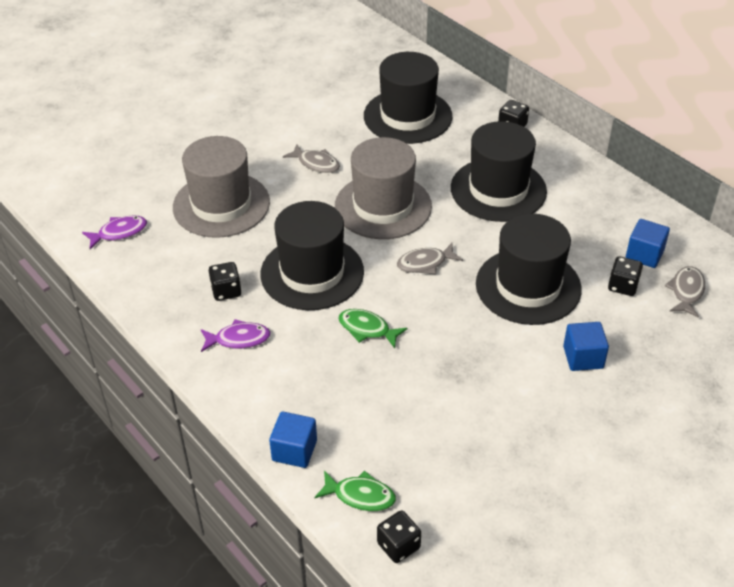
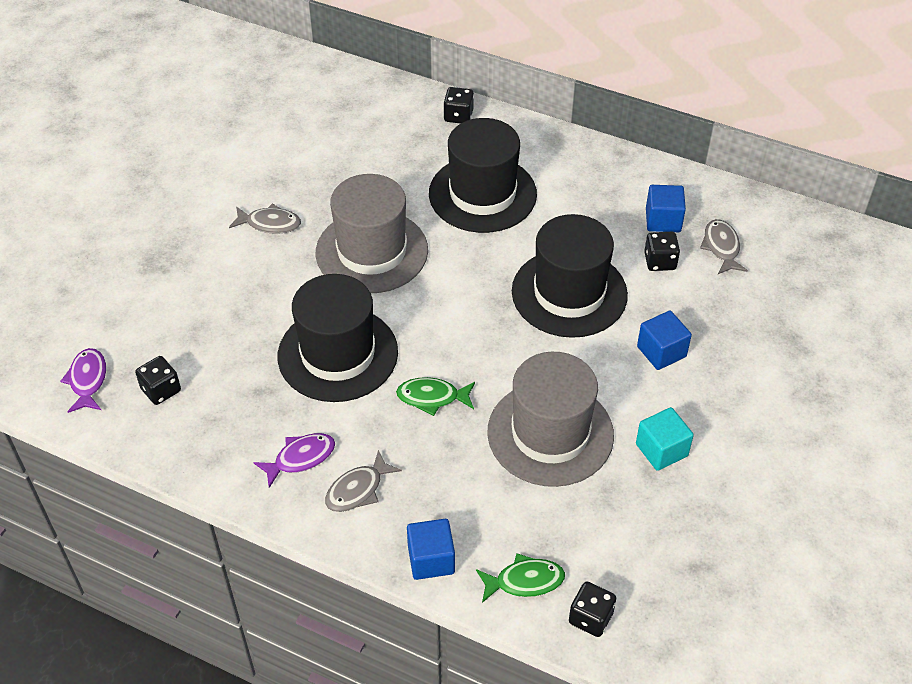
camera: 25 degrees left, 5 degrees up
purple fish [82,215,147,249] -> purple fish turned 45 degrees counterclockwise [60,348,106,413]
grey hat [173,136,270,238] -> grey hat moved to [487,352,614,487]
black dice [209,262,241,301] -> black dice moved to [135,356,181,405]
black hat [364,52,452,144] -> none
grey fish [397,243,463,274] -> grey fish moved to [325,450,402,512]
none -> turquoise cube [636,407,694,471]

